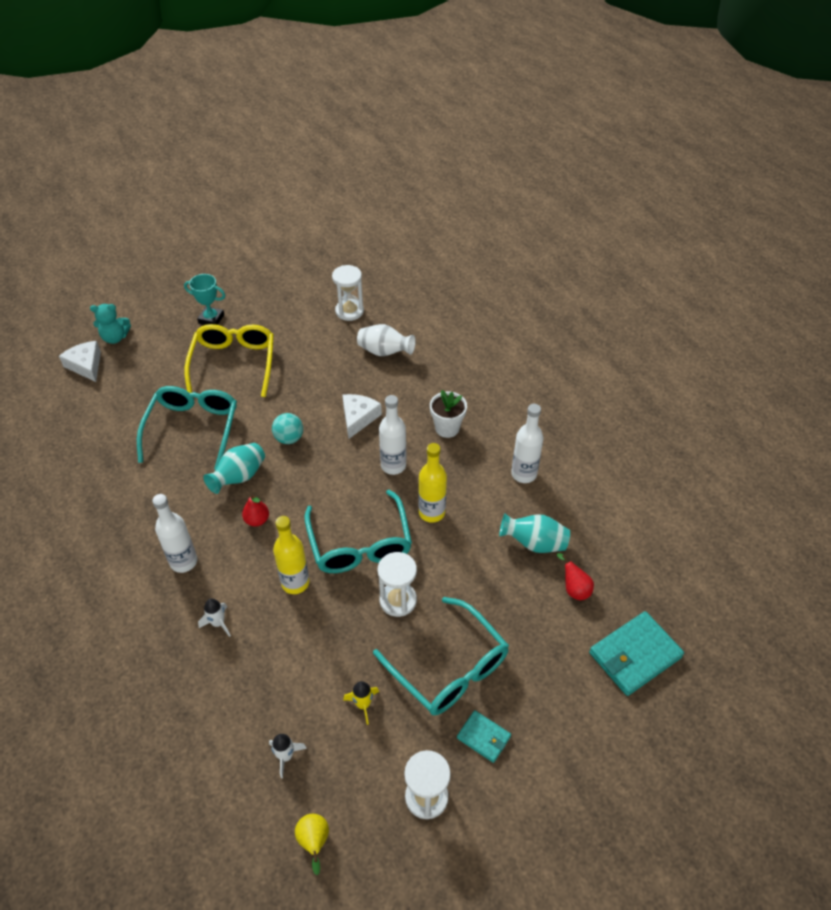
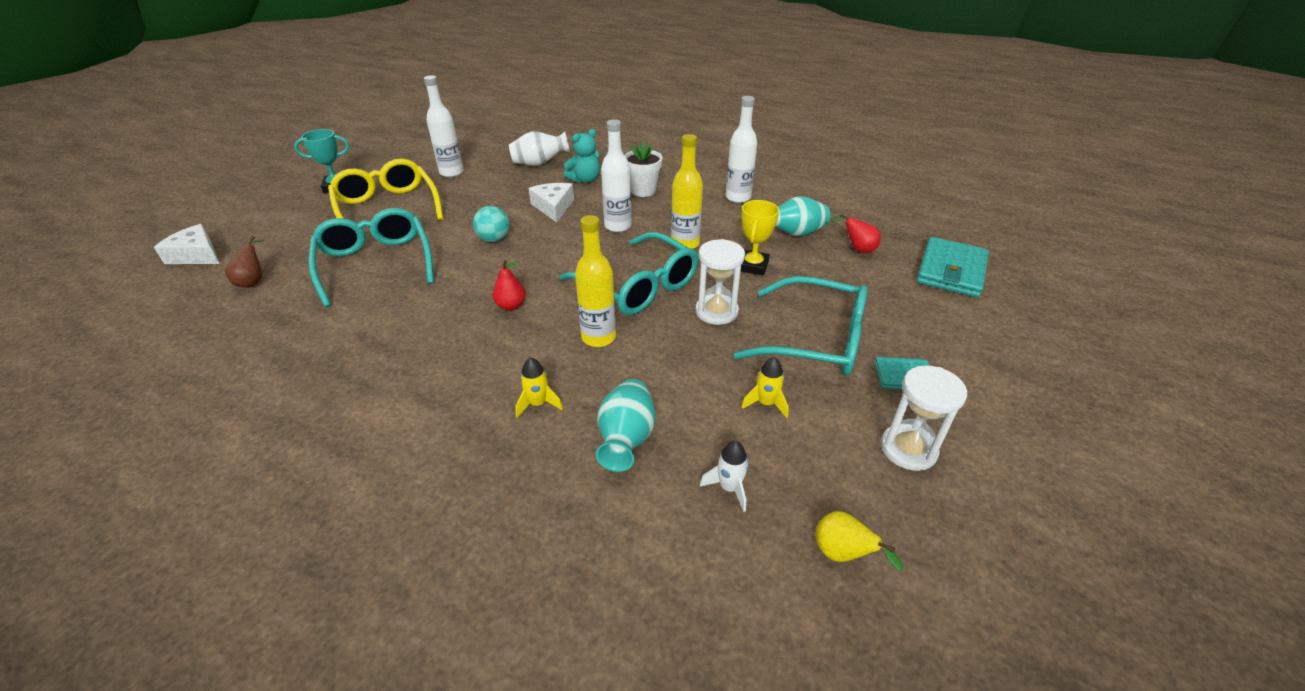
camera: 30 degrees left, 10 degrees down
turquoise teddy bear [90,304,131,344] -> turquoise teddy bear moved to [564,129,600,183]
white bottle [152,494,197,573] -> white bottle moved to [424,75,464,177]
white rocket [198,598,231,637] -> yellow rocket [515,357,563,418]
turquoise vase [203,443,265,494] -> turquoise vase moved to [596,379,656,472]
white hourglass [332,265,364,321] -> none
none -> brown pear [225,236,264,288]
none -> yellow trophy [741,200,779,276]

